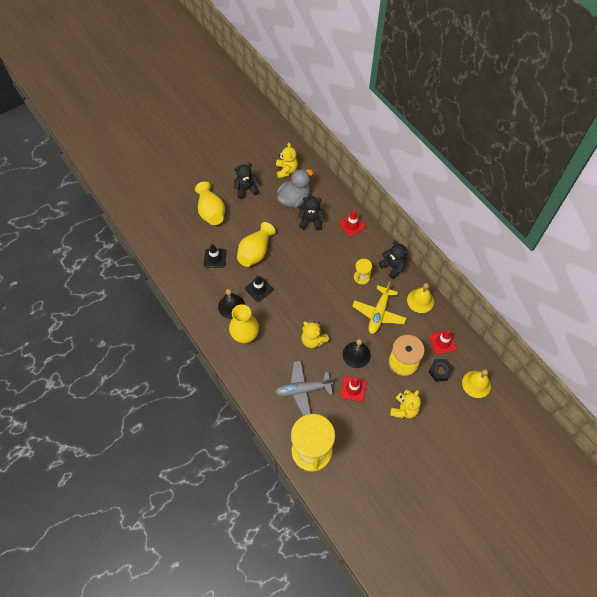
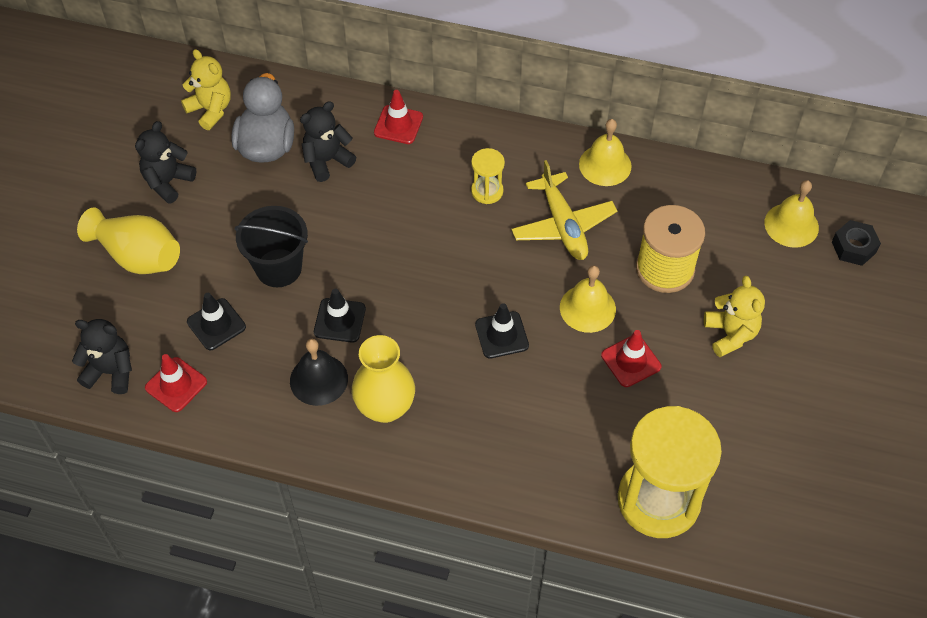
camera: 40 degrees left, 5 degrees down
yellow vase [237,222,276,267] -> black bucket [235,206,308,287]
grey plane [275,361,334,416] -> none
yellow teddy bear [301,321,329,348] -> black traffic cone [475,303,529,359]
black bell [343,339,371,368] -> yellow bell [560,265,616,333]
black teddy bear [379,241,407,279] -> black teddy bear moved to [72,319,132,394]
red traffic cone [429,330,457,355] -> red traffic cone moved to [145,354,207,412]
black nut [429,359,453,382] -> black nut moved to [832,220,881,266]

